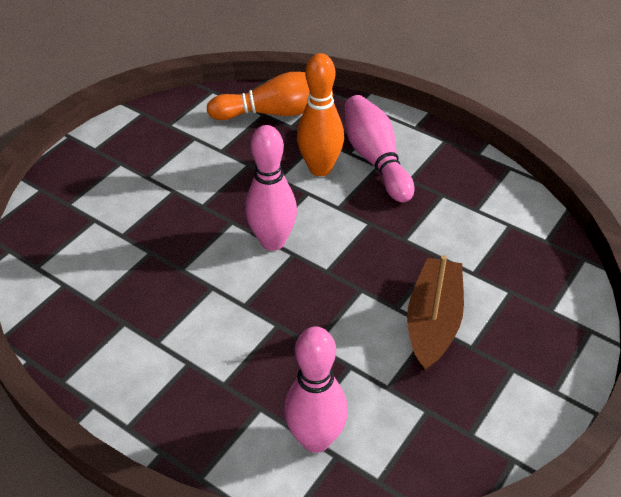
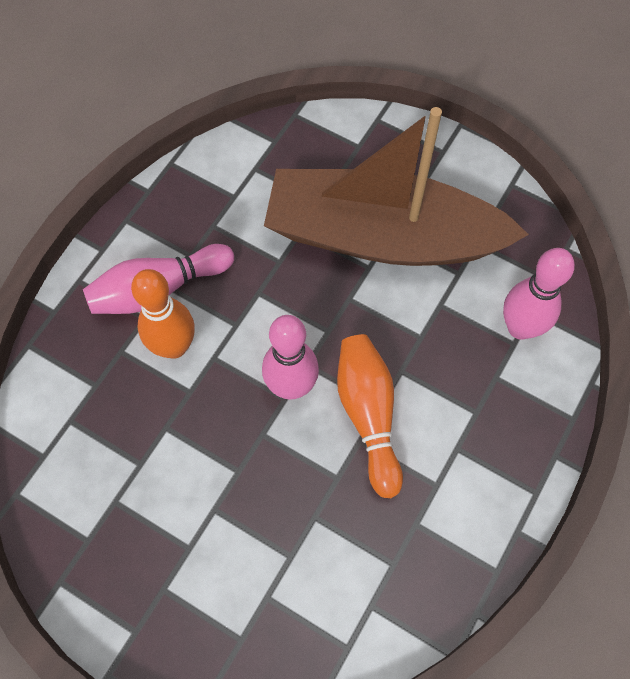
camera: 95 degrees left, 20 degrees up
orange bowling pin [207,72,333,120] -> orange bowling pin moved to [337,334,403,498]
brown boat [407,255,464,371] -> brown boat [264,107,529,266], size x1.97

